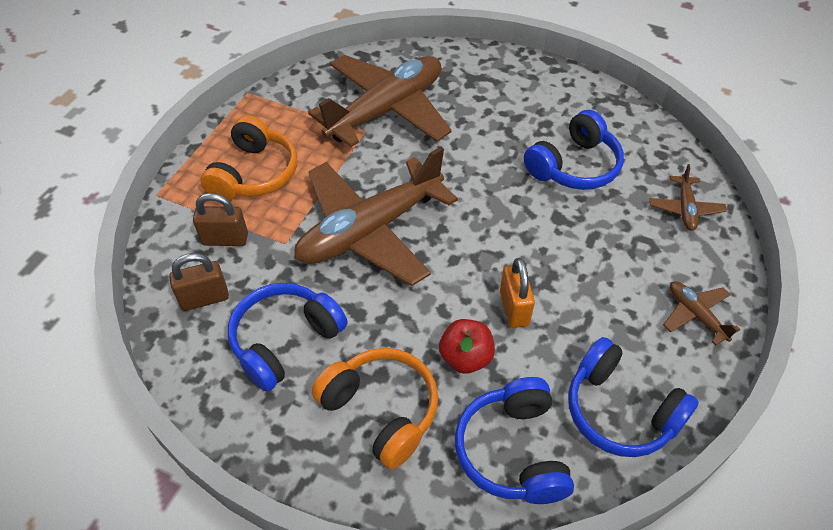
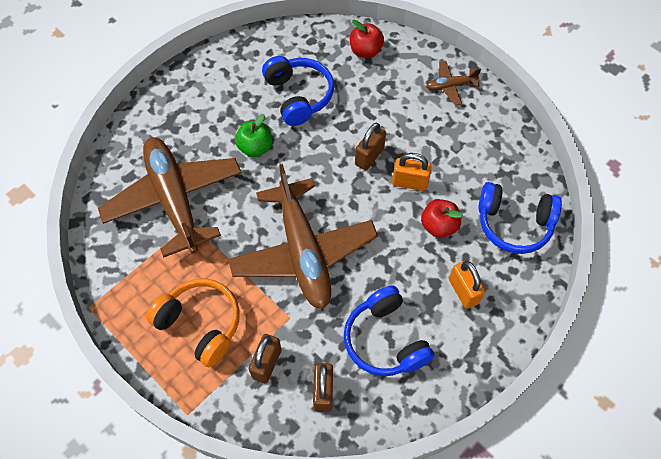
camera: 70 degrees left, 10 degrees up
orange headphones [312,348,438,470] -> orange padlock [449,261,485,309]
blue headphones [568,337,699,457] -> none
brown plane [650,164,727,231] -> red apple [350,20,384,58]
none -> green apple [235,114,273,157]
none -> brown padlock [355,122,386,170]

